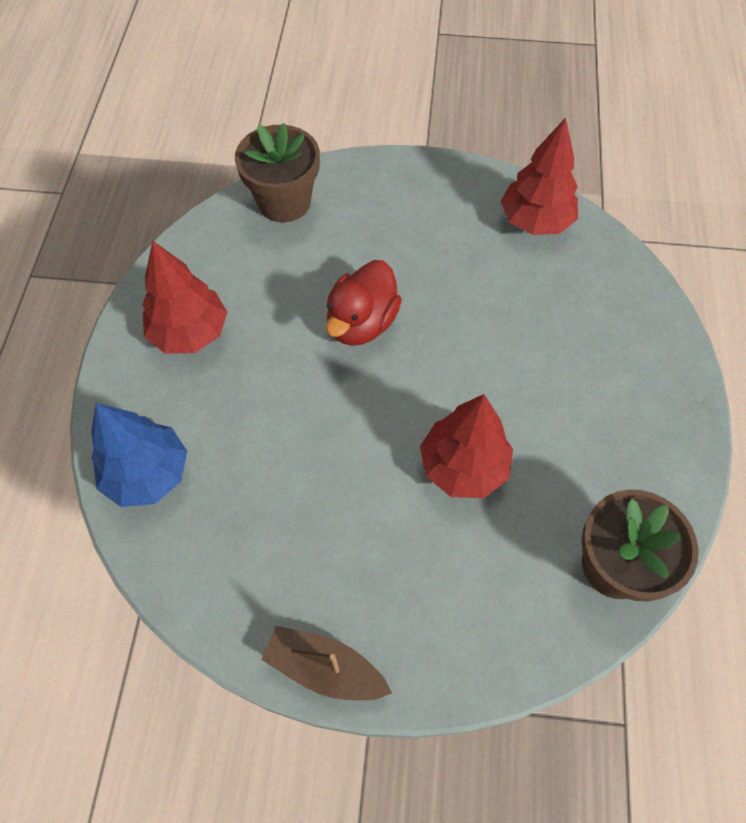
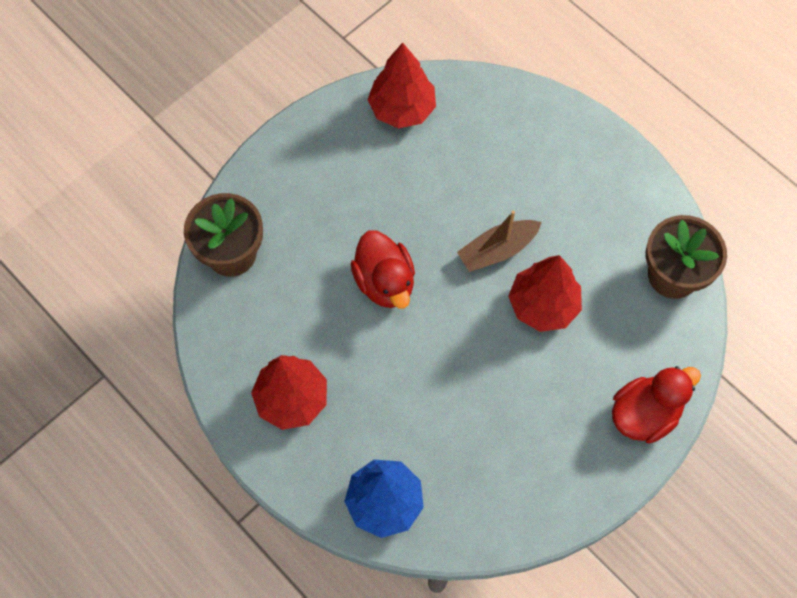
camera: 50 degrees left, 5 degrees up
brown boat [261,626,392,700] -> brown boat moved to [457,211,542,272]
none -> red duck [612,366,701,444]

